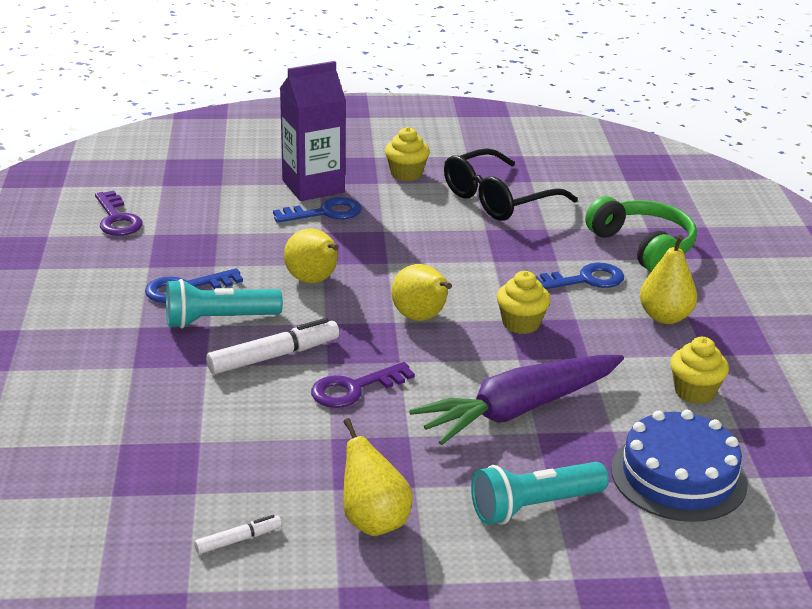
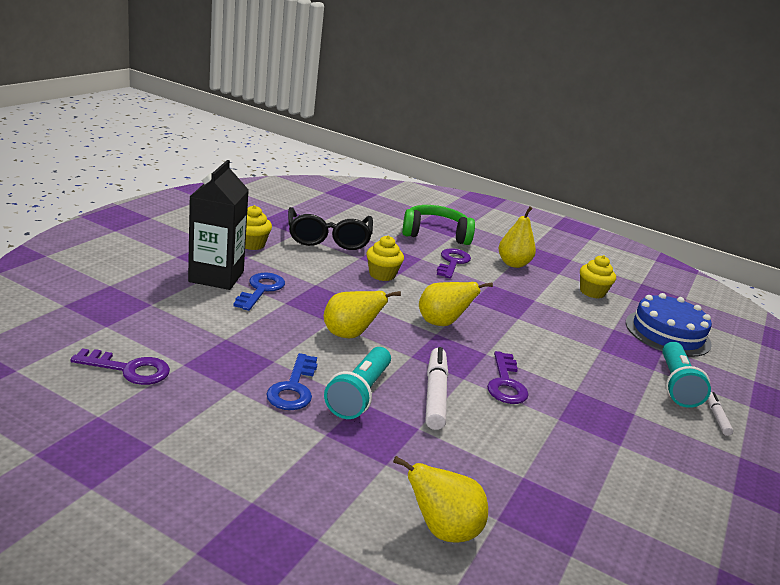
camera: 60 degrees left, 5 degrees down
white marker [194,515,282,554] -> white marker moved to [707,392,733,436]
purple carton [280,61,346,201] -> black carton [188,160,249,290]
yellow pear [343,418,413,536] -> yellow pear moved to [393,456,488,542]
purple carrot [409,355,624,445] -> none
yellow cupcake [497,271,551,334] -> yellow cupcake moved to [366,236,404,281]
blue key [536,263,624,289] -> purple key [437,248,471,279]

